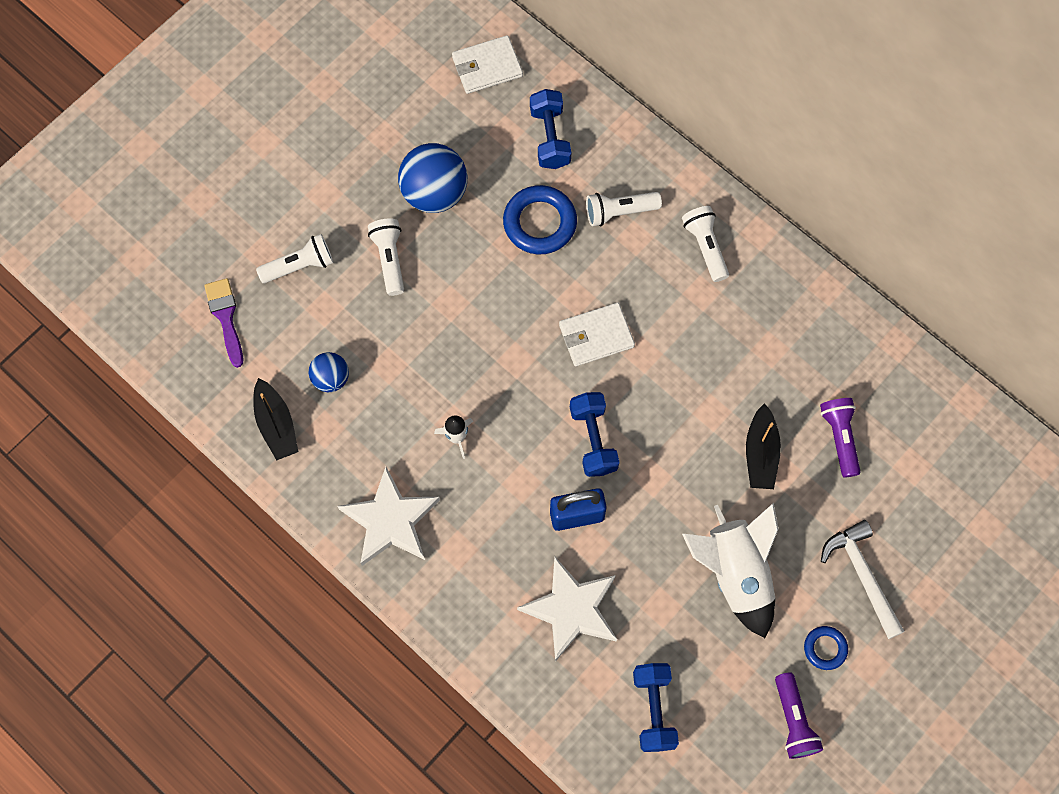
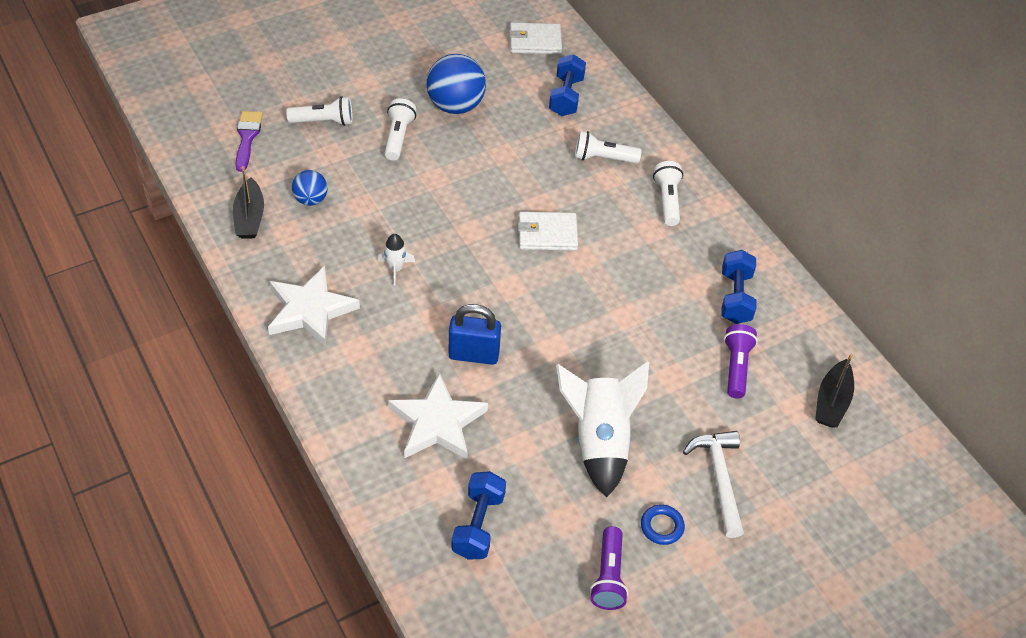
camera: 15 degrees right, 20 degrees down
blue ring [503,185,577,254] -> none
blue dumbbell [570,392,619,477] -> blue dumbbell moved to [721,250,756,324]
black boat [746,403,781,489] -> black boat moved to [815,354,854,428]

